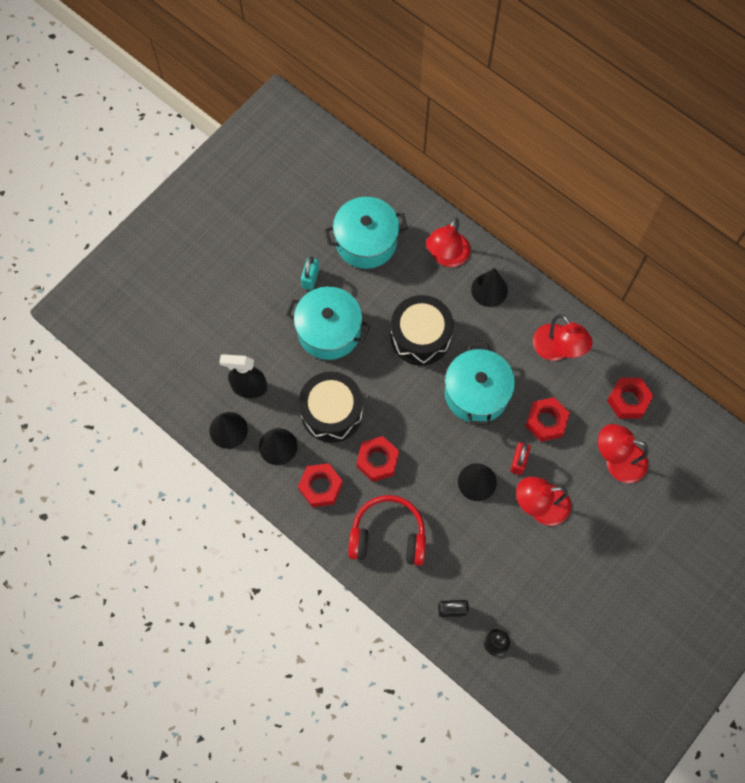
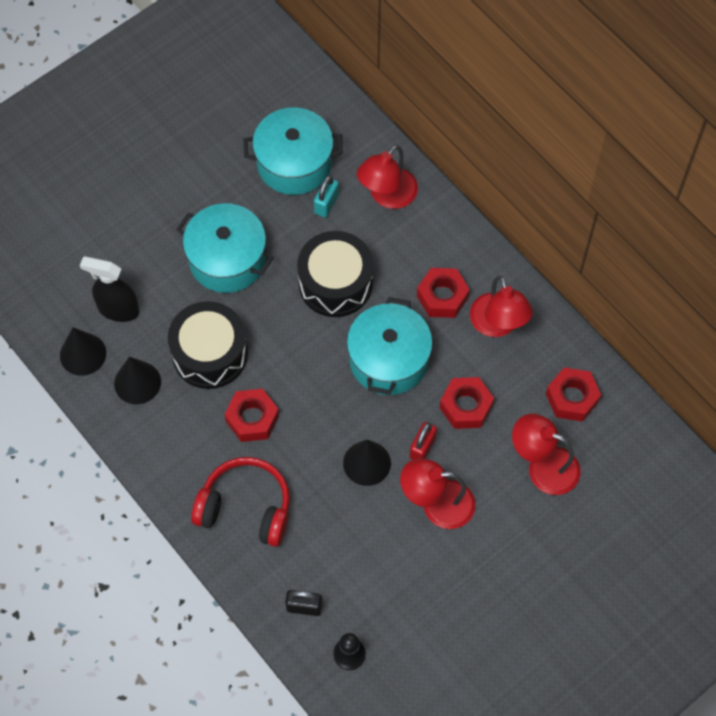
camera: 10 degrees right, 5 degrees down
red nut [298,463,343,507] -> red nut moved to [417,268,470,318]
turquoise padlock [301,256,319,290] -> turquoise padlock moved to [314,175,339,218]
black cone [471,268,508,307] -> none

